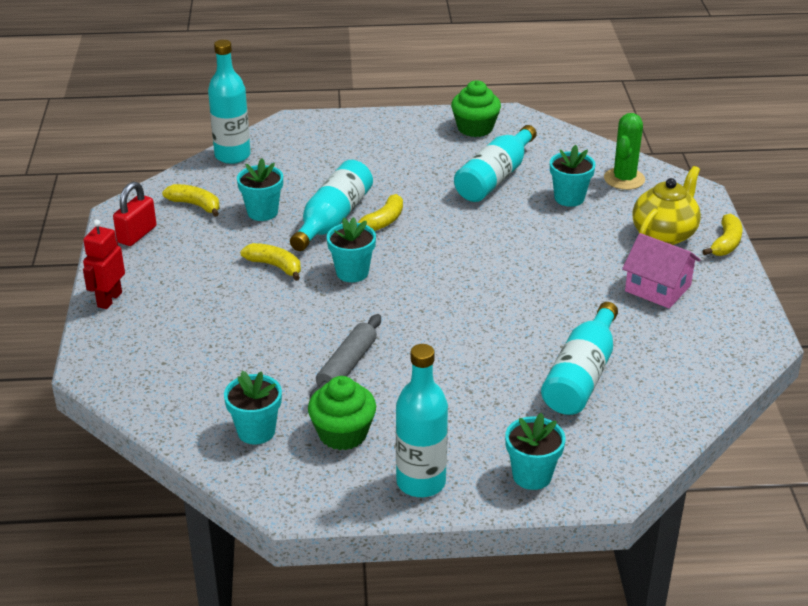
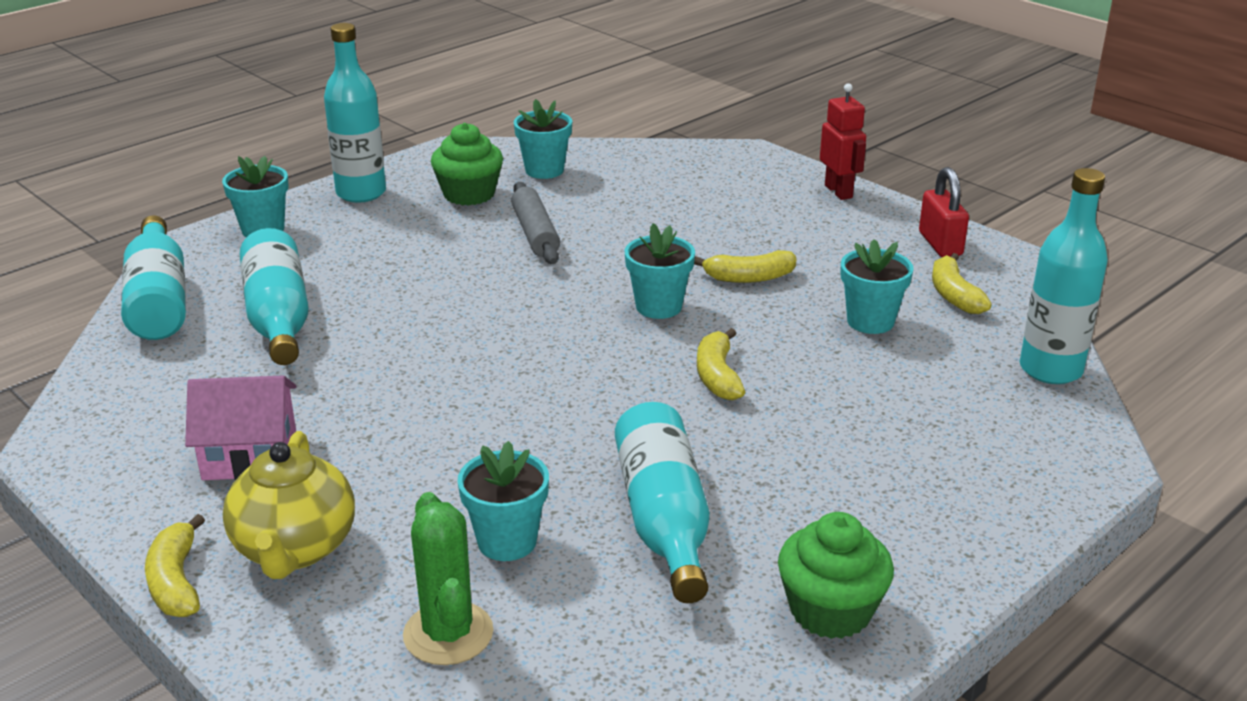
camera: 140 degrees right, 5 degrees down
yellow banana [162,184,220,217] -> yellow banana turned 90 degrees clockwise [932,253,992,314]
turquoise bottle [290,160,373,251] -> turquoise bottle moved to [121,215,186,340]

